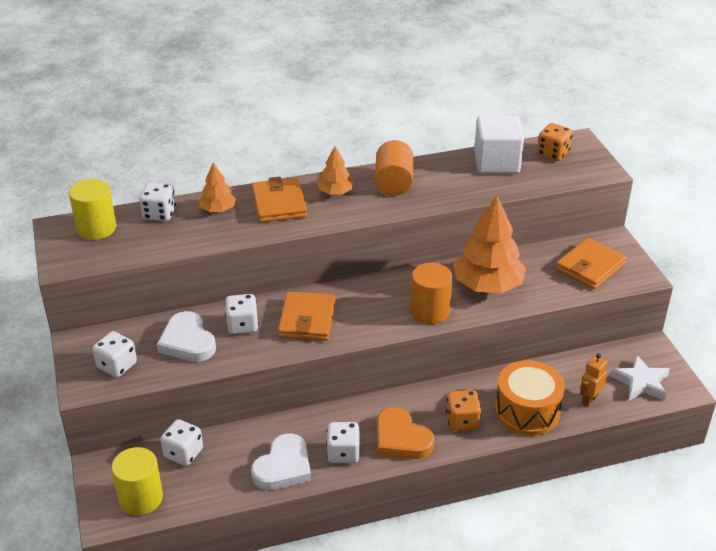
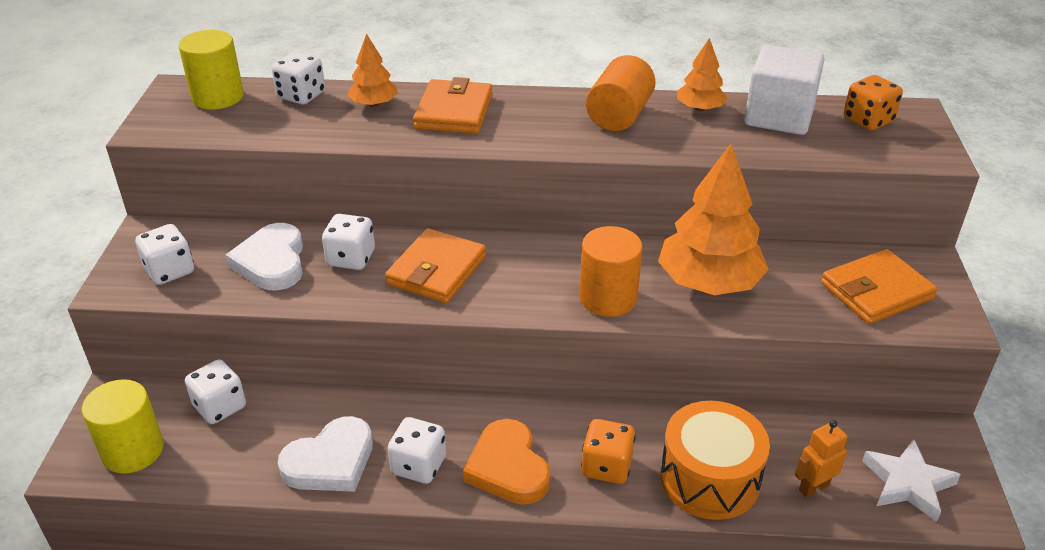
camera: 20 degrees right, 0 degrees up
orange tree [317,146,354,195] -> orange tree moved to [677,38,728,112]

